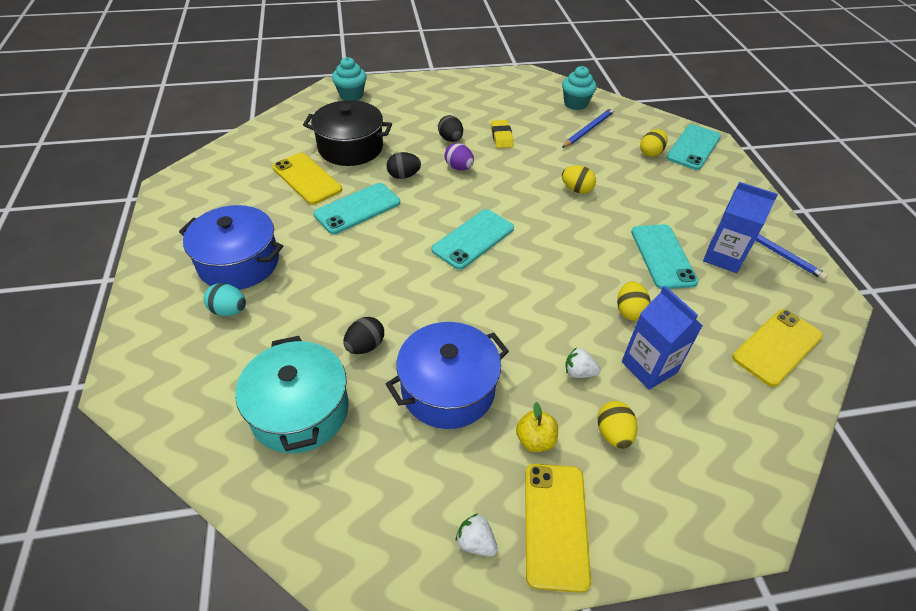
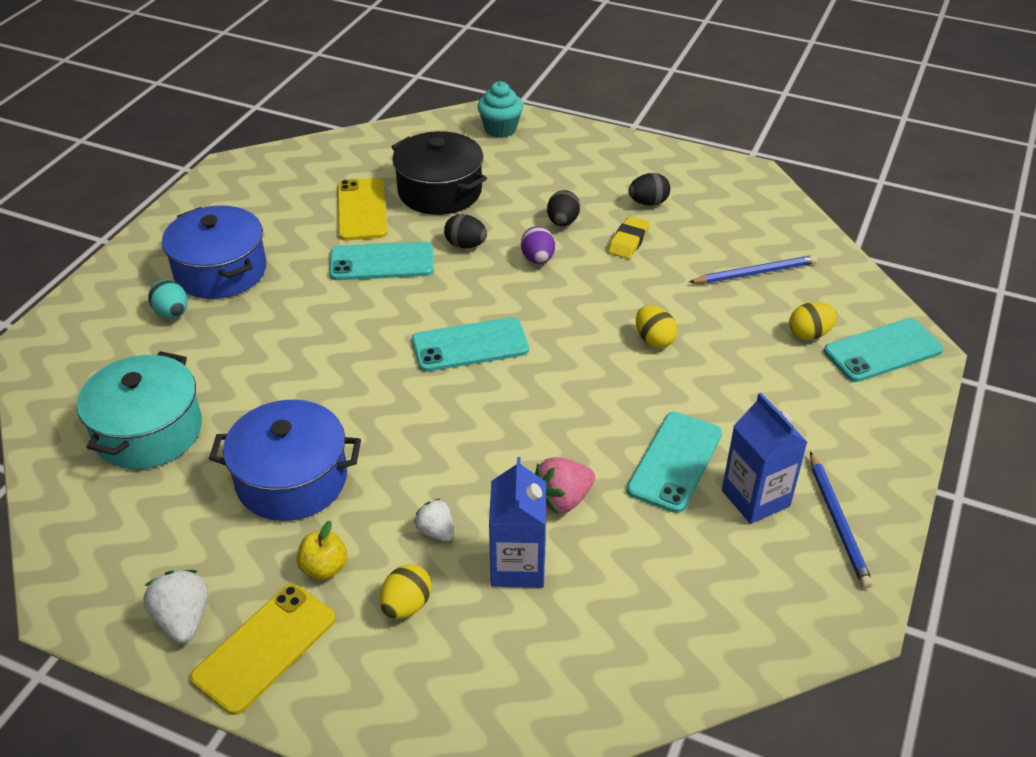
camera: 35 degrees right, 5 degrees down
black egg [343,317,384,354] -> black egg moved to [628,173,670,206]
white strawberry [455,514,498,556] -> white strawberry [144,570,208,643], size x1.52
turquoise cupcake [562,66,597,110] -> none
yellow egg [617,281,651,321] -> pink strawberry [535,457,595,514]
yellow phone [733,309,823,387] -> none

